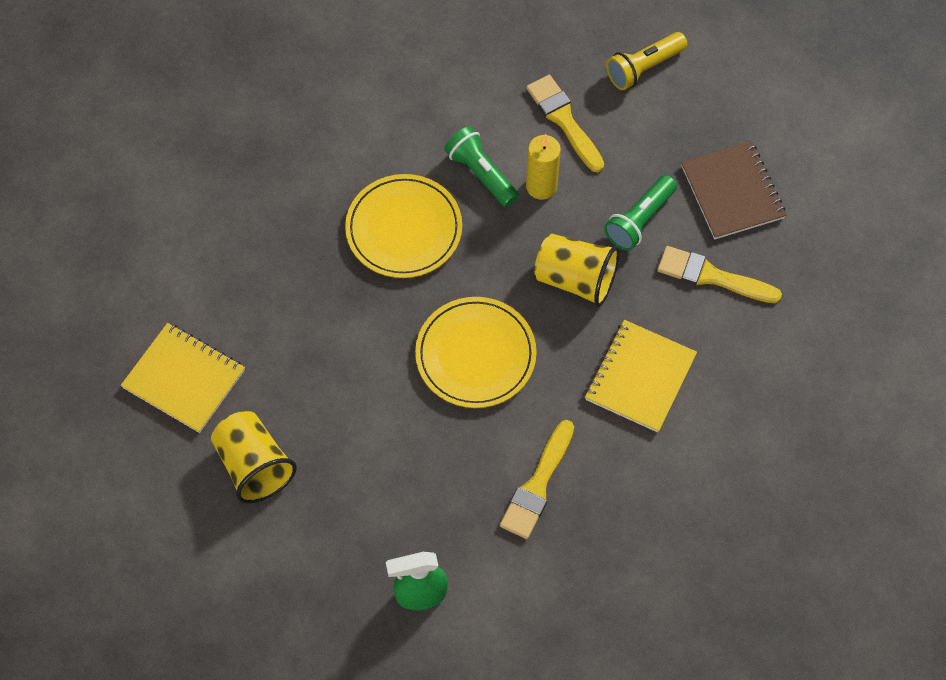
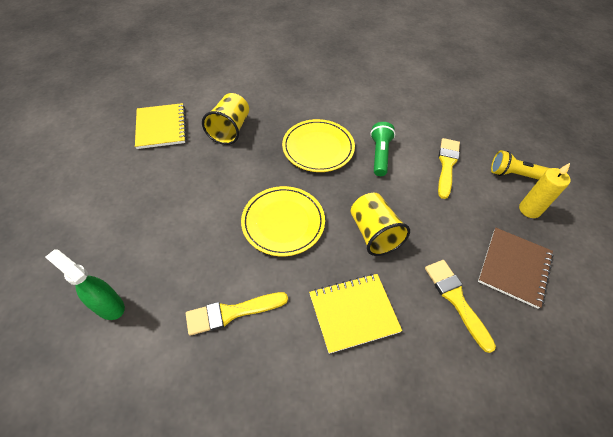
camera: 45 degrees right, 10 degrees down
yellow cup [211,411,297,503] -> yellow cup moved to [202,93,249,145]
yellow candle [526,134,561,200] -> yellow candle moved to [519,163,571,218]
green flashlight [604,175,677,251] -> none

